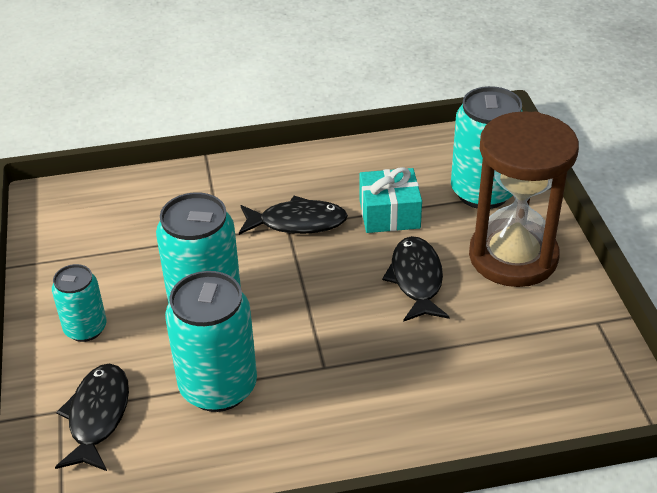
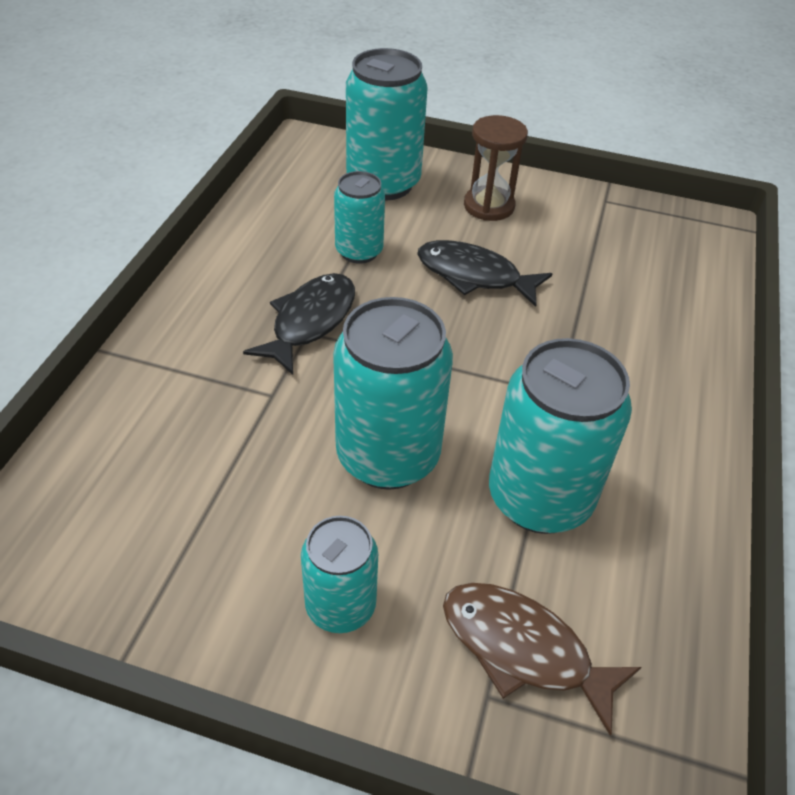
camera: 65 degrees left, 5 degrees up
black fish [55,364,129,471] -> brown fish [443,583,641,736]
turquoise gift [359,167,422,233] -> turquoise can [334,171,385,264]
brown hourglass [469,111,579,287] -> brown hourglass [464,115,528,221], size x0.53

